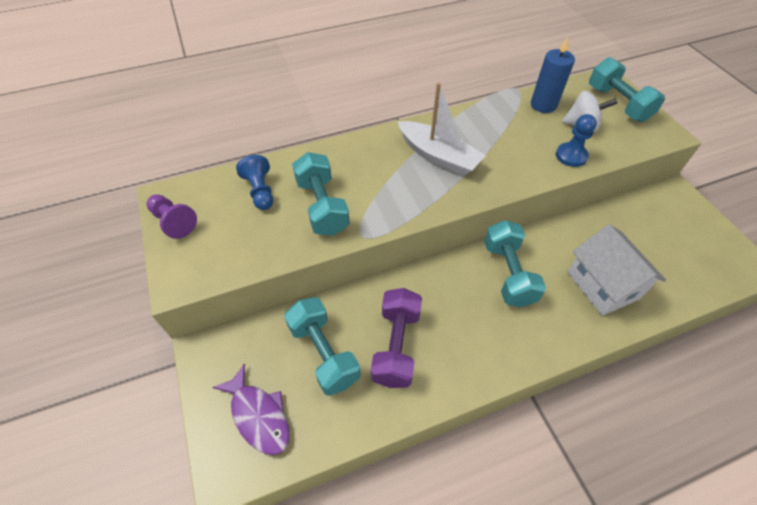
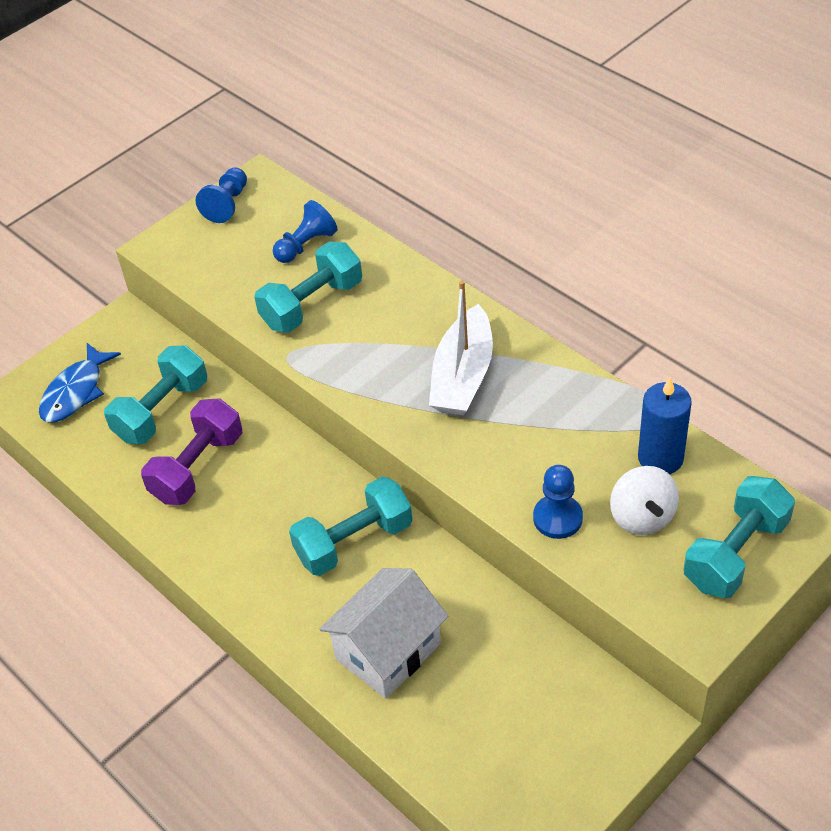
camera: 70 degrees right, 5 degrees down
purple pawn [147,194,197,239] -> blue pawn [196,167,247,223]
purple fish [212,364,290,455] -> blue fish [39,343,121,423]
purple dumbbell [371,288,422,388] -> purple dumbbell turned 45 degrees counterclockwise [141,399,242,505]

